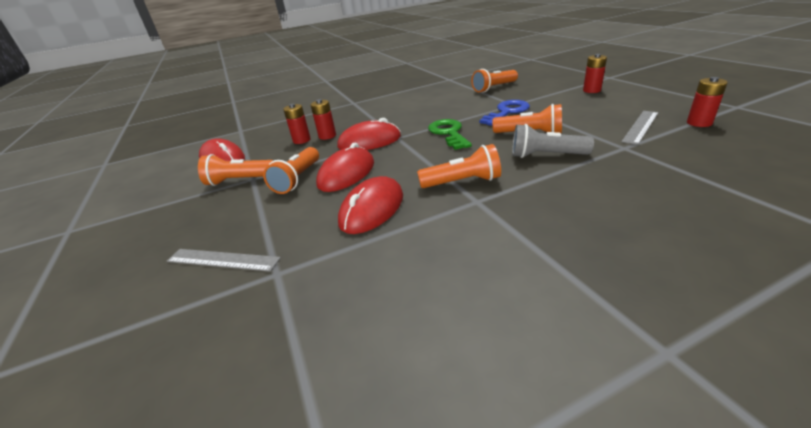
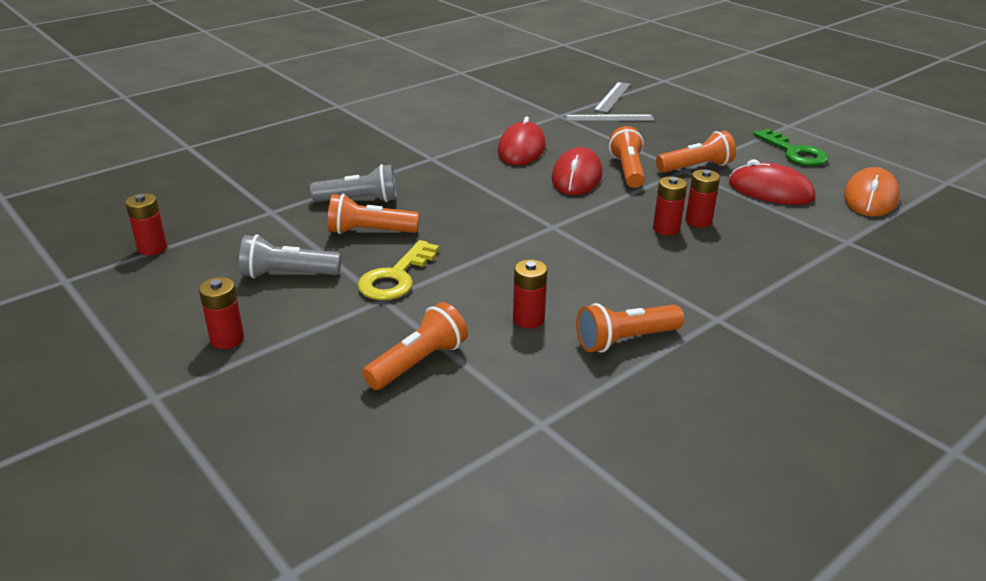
camera: 160 degrees right, 0 degrees up
red mouse [337,118,401,150] -> none
orange flashlight [417,144,501,188] -> orange flashlight moved to [576,303,684,353]
green key [428,119,472,150] -> green key moved to [753,129,829,166]
blue key [480,100,530,126] -> yellow key [358,240,439,300]
grey ruler [621,111,659,145] -> grey ruler moved to [594,82,631,113]
none -> grey flashlight [239,234,341,278]
none -> red battery [513,259,547,328]
none -> orange mouse [844,167,900,217]

